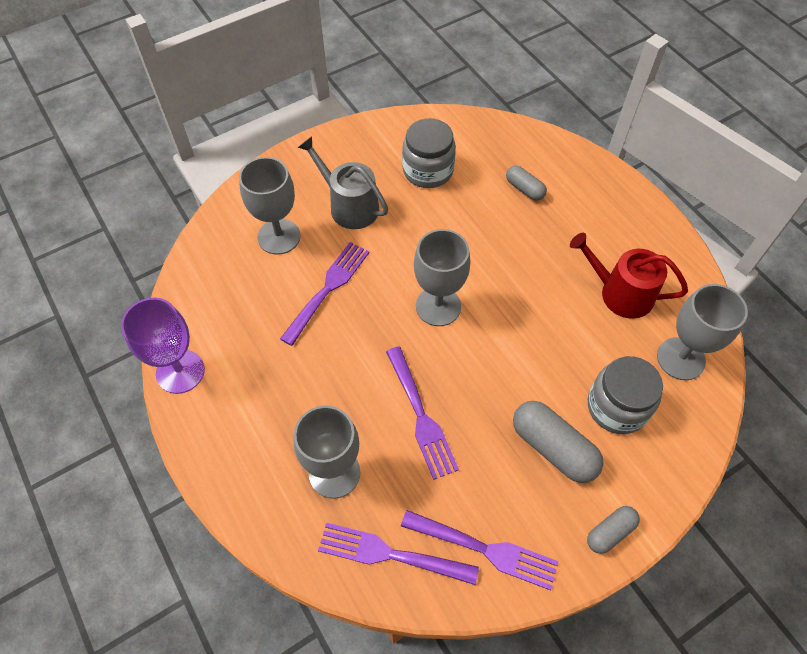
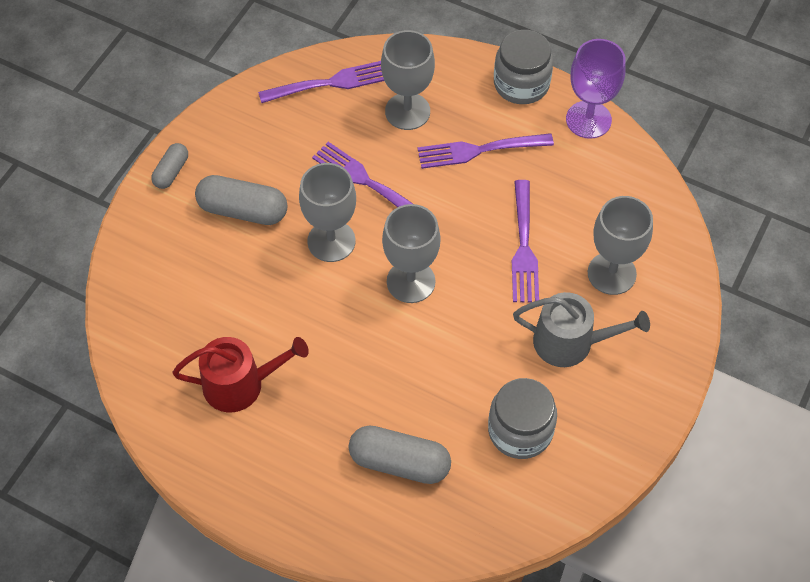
camera: 150 degrees right, 0 degrees up
purple fork [401,510,559,590] -> purple fork moved to [418,133,554,169]
grey capsule [506,166,547,201] -> grey capsule [349,426,451,484], size x1.74
grey jar [588,356,663,434] -> grey jar moved to [494,30,553,104]
grey goblet [657,284,748,380] -> grey goblet moved to [299,163,356,262]

